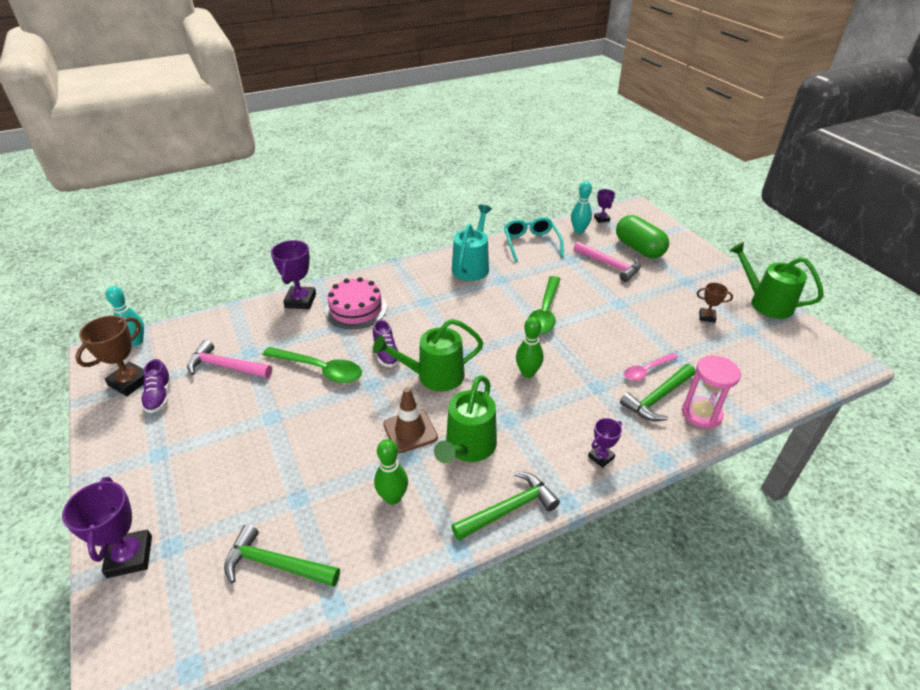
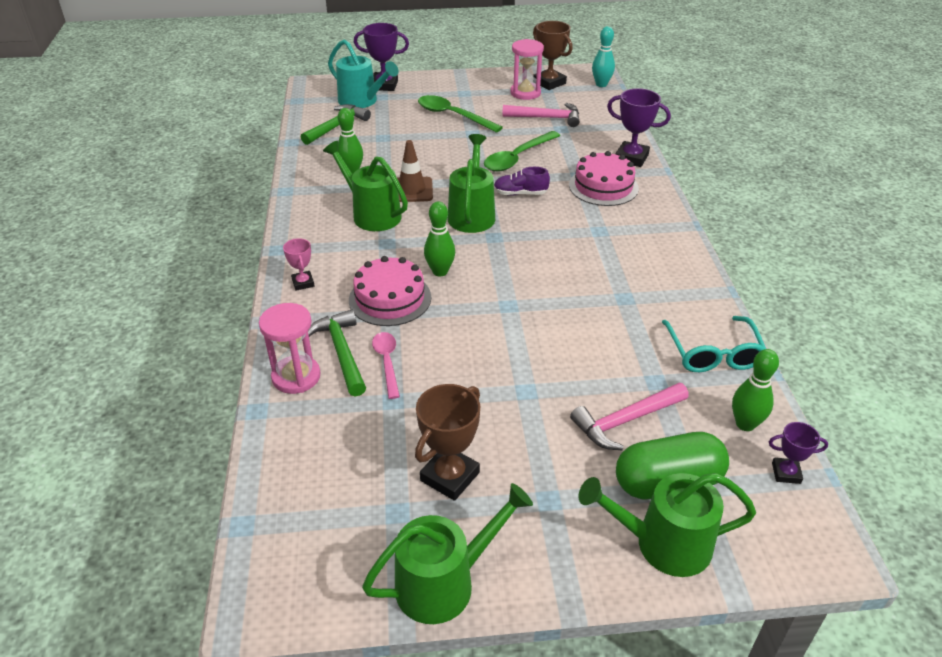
camera: 110 degrees right, 0 degrees up
purple shoe [141,359,172,413] -> pink hourglass [510,39,544,100]
pink hammer [187,340,272,378] -> pink hammer turned 60 degrees clockwise [502,103,579,127]
green hammer [451,471,560,540] -> none
turquoise watering can [452,205,492,281] -> turquoise watering can moved to [328,39,399,108]
turquoise glasses [504,217,564,262] -> turquoise glasses turned 75 degrees clockwise [662,316,766,372]
green spoon [528,276,561,334] -> green spoon moved to [418,95,503,133]
turquoise bowling pin [571,181,592,234] -> green bowling pin [732,349,779,431]
purple trophy [588,418,622,468] -> pink trophy [283,238,314,291]
brown trophy [697,283,733,323] -> brown trophy [415,384,480,501], size x1.76
none -> pink cake [349,256,431,326]
none -> green watering can [579,473,756,577]

